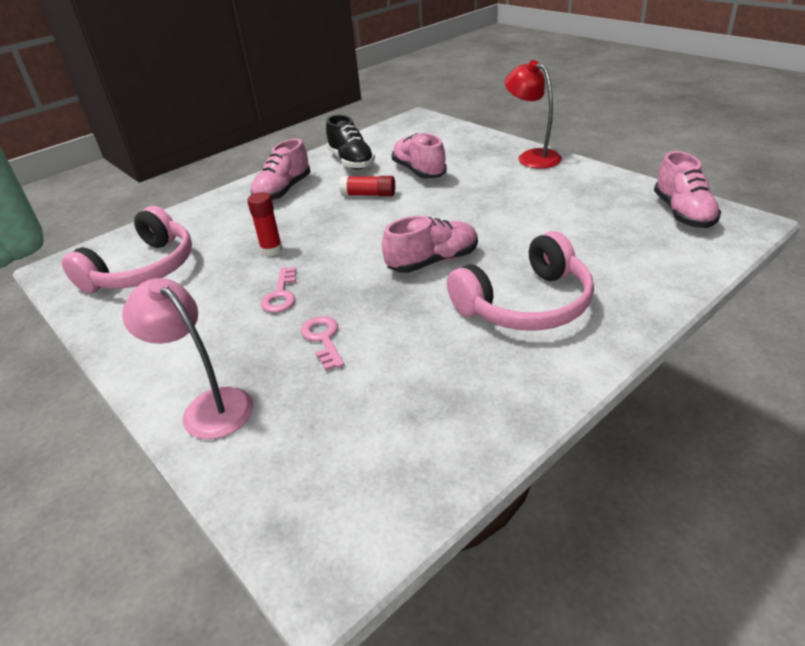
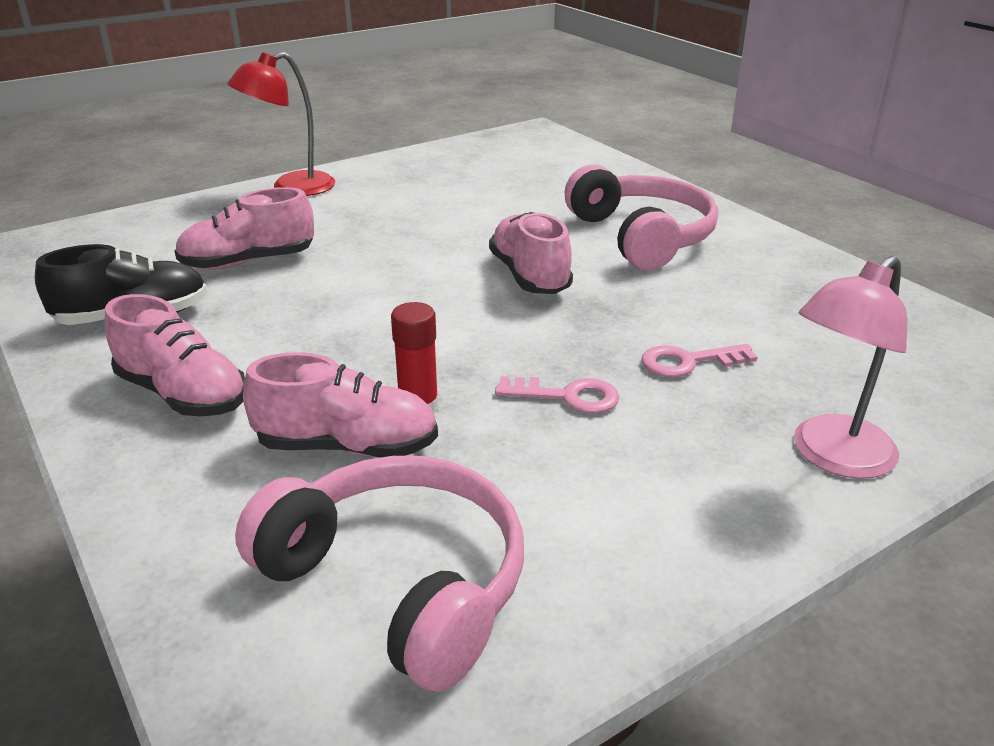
camera: 85 degrees left, 5 degrees down
red glue stick [340,176,395,196] -> none
pink shoe [654,151,722,228] -> pink shoe moved to [243,352,438,457]

